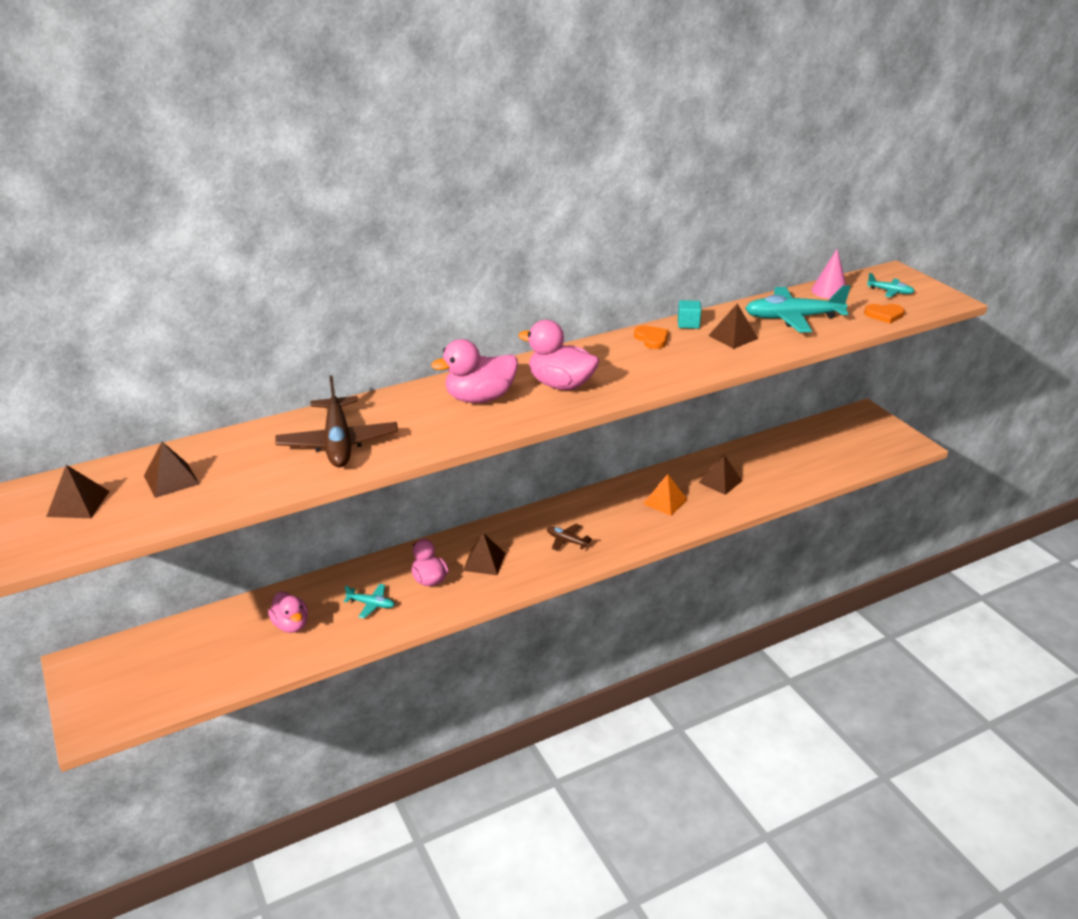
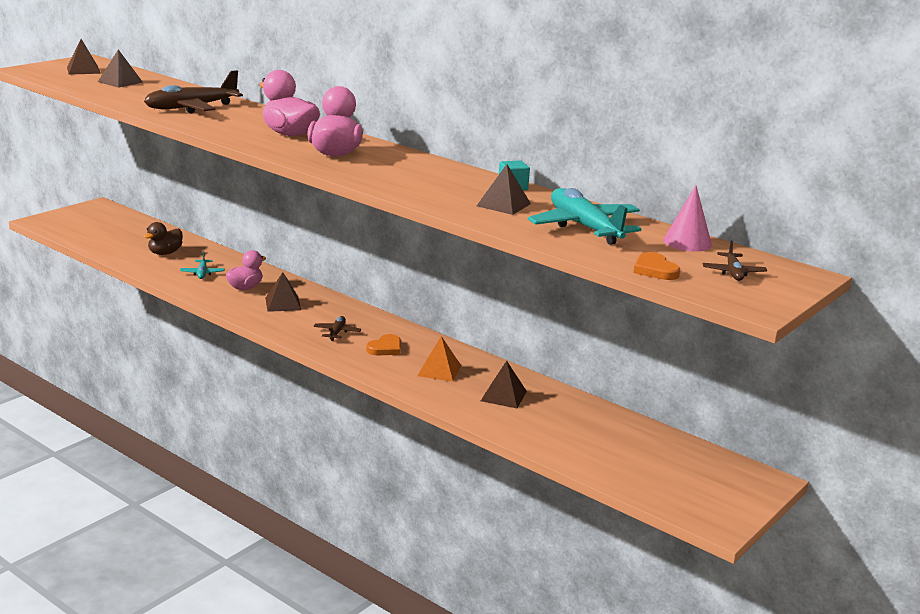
camera: 65 degrees right, 10 degrees down
pink duck [268,591,308,633] -> brown duck [144,222,183,255]
orange heart [634,325,669,349] -> orange heart moved to [366,334,401,355]
turquoise plane [867,273,915,297] -> brown plane [702,240,767,281]

